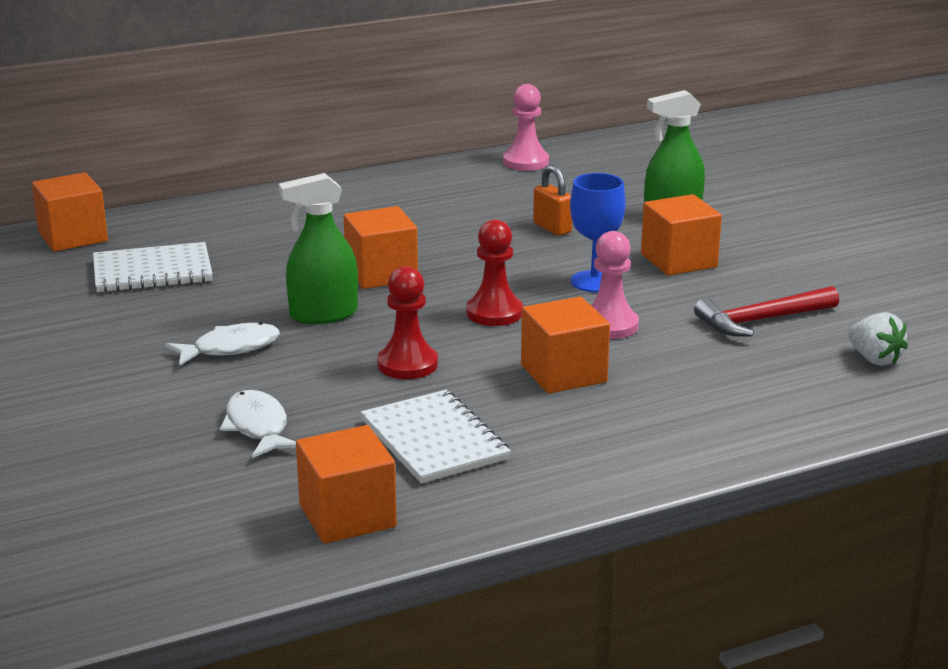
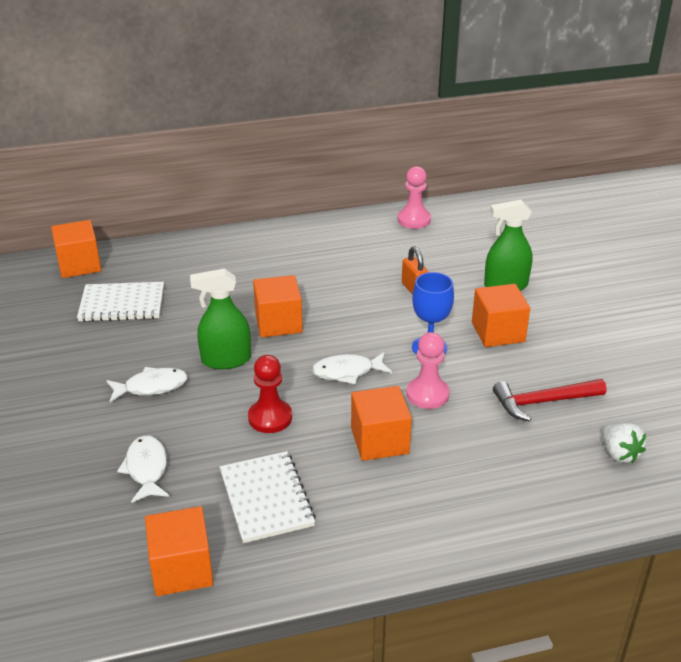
camera: 10 degrees right, 10 degrees up
red pawn [466,220,523,326] -> white fish [312,352,392,384]

